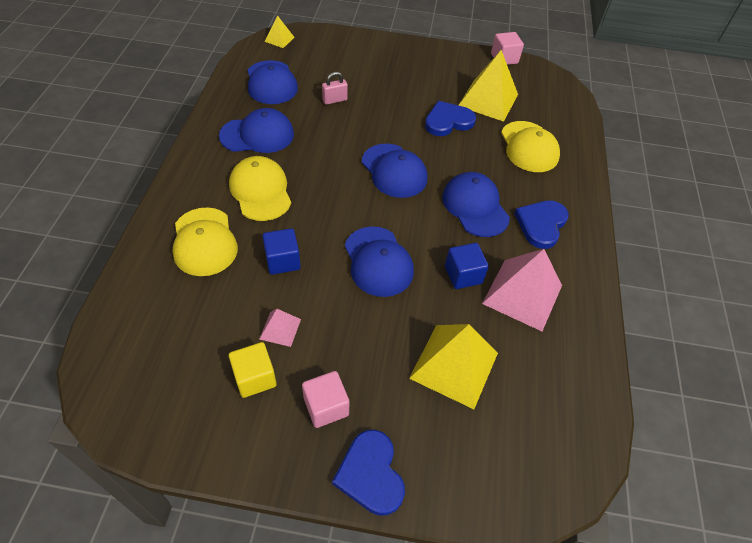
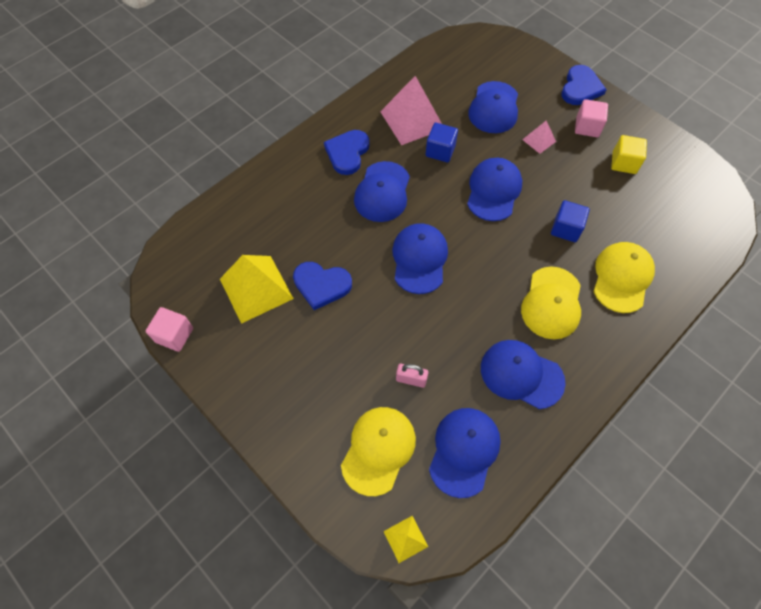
camera: 140 degrees left, 10 degrees up
pink pyramid [259,309,301,347] -> pink pyramid moved to [522,121,556,154]
yellow pyramid [409,324,498,409] -> blue cap [468,81,518,133]
yellow cap [501,121,560,172] -> yellow cap moved to [341,407,416,496]
blue heart [514,200,569,249] -> blue heart turned 135 degrees clockwise [324,130,370,175]

